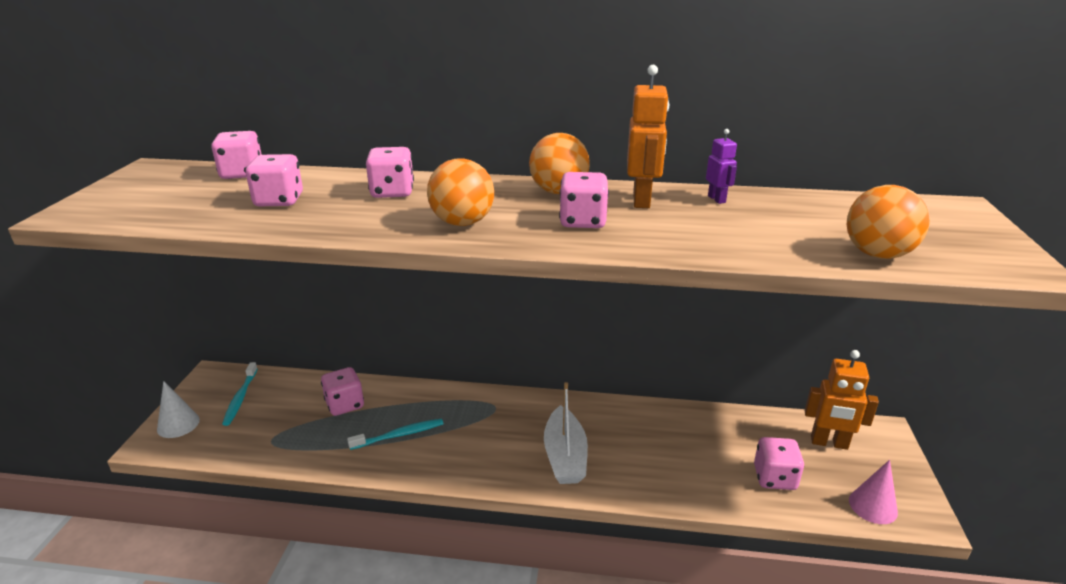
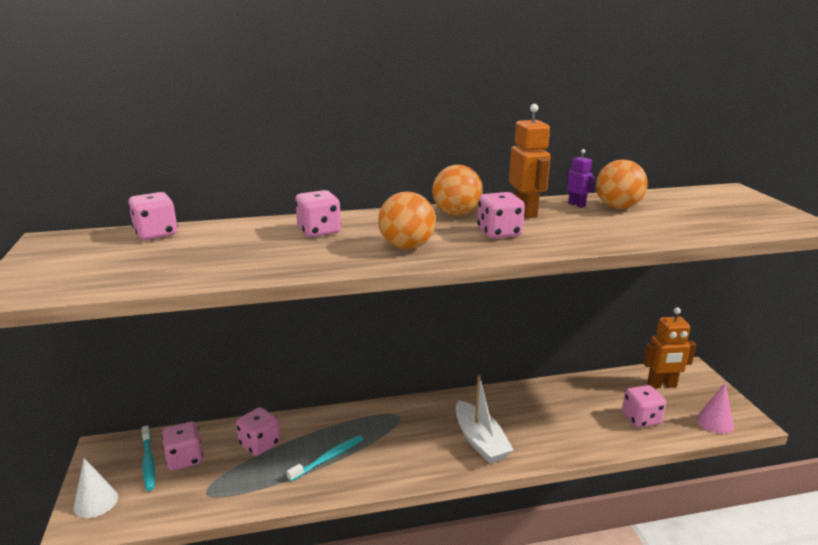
camera: 20 degrees left, 5 degrees down
pink dice [246,154,303,206] -> pink dice moved to [162,422,203,471]
orange ball [846,185,930,259] -> orange ball moved to [596,159,648,209]

